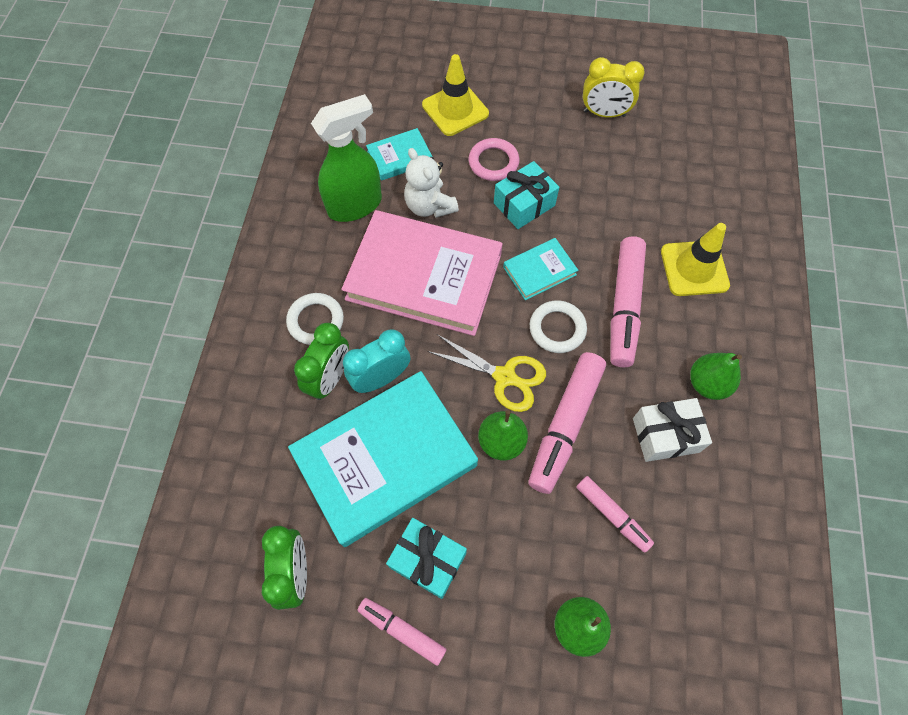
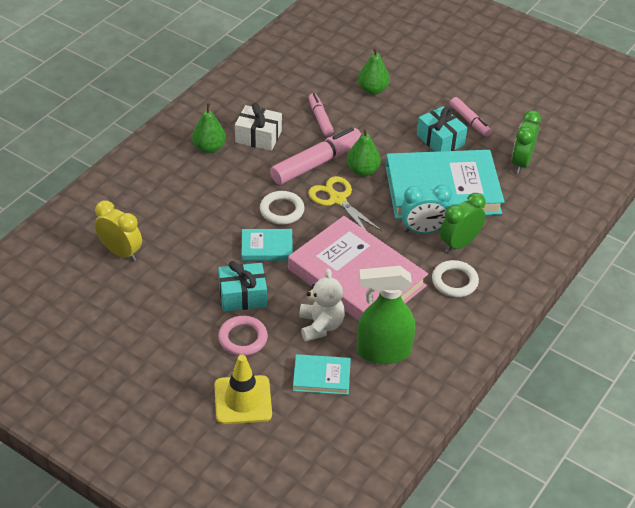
camera: 155 degrees left, 20 degrees down
yellow clock [583,57,645,118] -> yellow clock moved to [95,201,142,261]
pink marker [610,236,646,367] -> none
yellow traffic cone [661,223,730,296] -> none

